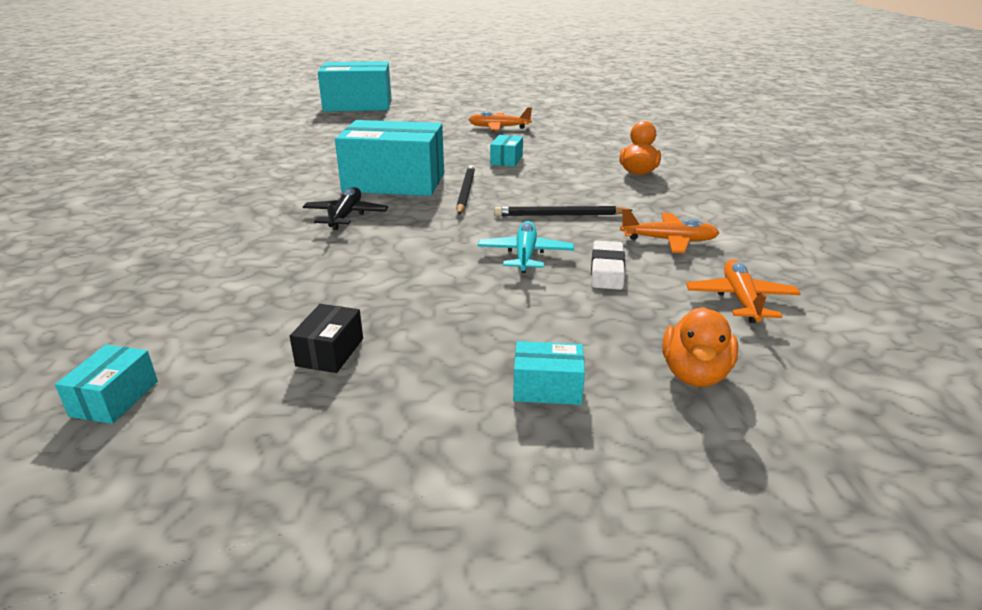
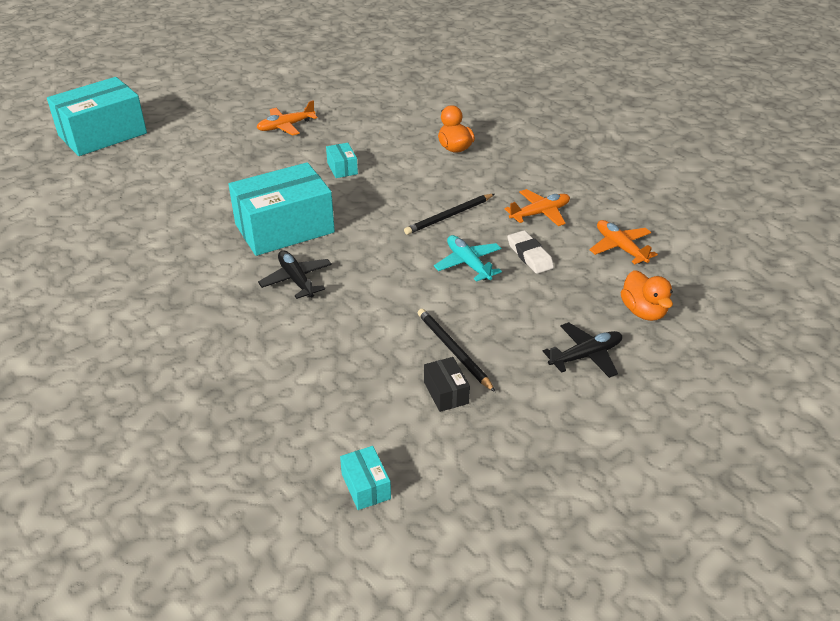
camera: 35 degrees left, 10 degrees up
black pencil [456,165,475,215] -> black pencil moved to [418,309,495,392]
turquoise box [513,341,585,405] -> black plane [543,322,622,378]

